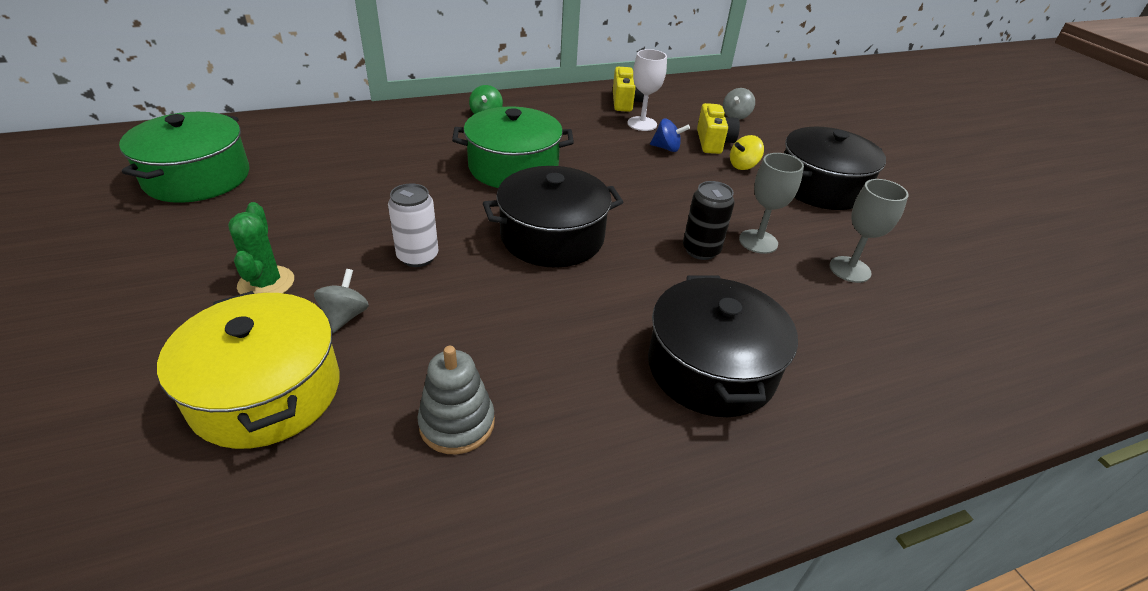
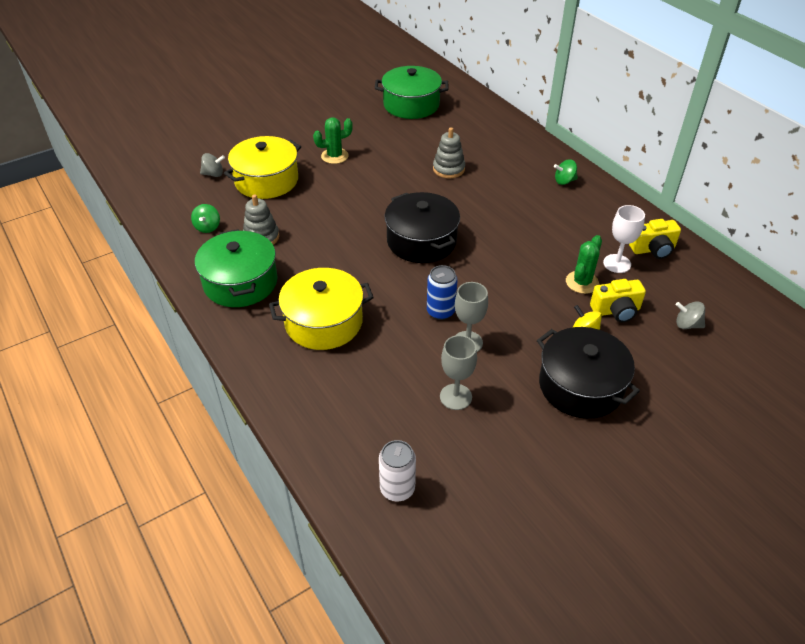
camera: 80 degrees right, 5 degrees up
grey spinning top [314,269,369,333] -> grey spinning top moved to [200,153,225,177]
white can [388,183,438,267] -> white can moved to [379,440,416,502]
green pot [452,107,574,188] -> green pot moved to [195,229,278,307]
black pot [648,276,798,417] -> yellow pot [269,268,374,350]
blue spinning top [650,119,690,152] -> green cactus [566,235,602,294]
black can [683,181,735,260] -> blue can [427,265,458,320]
none -> green spinning top [191,204,220,233]
none -> grey stacking toy [433,127,465,178]

